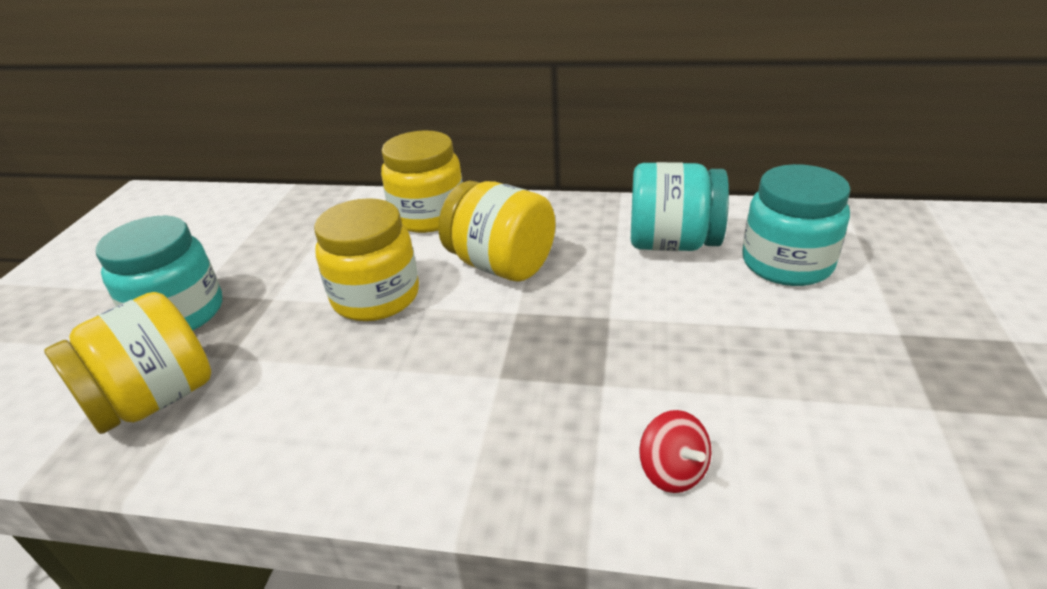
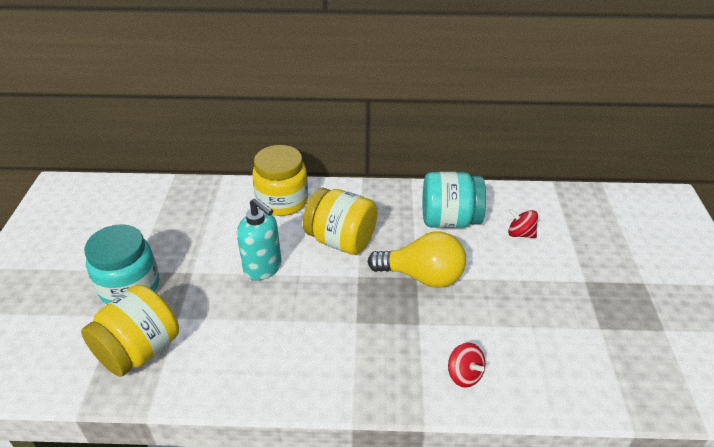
camera: 10 degrees left, 5 degrees up
yellow jar [314,198,419,321] -> turquoise soap dispenser [237,198,281,281]
turquoise jar [742,164,851,286] -> red spinning top [508,209,538,238]
none -> yellow light bulb [368,232,466,288]

